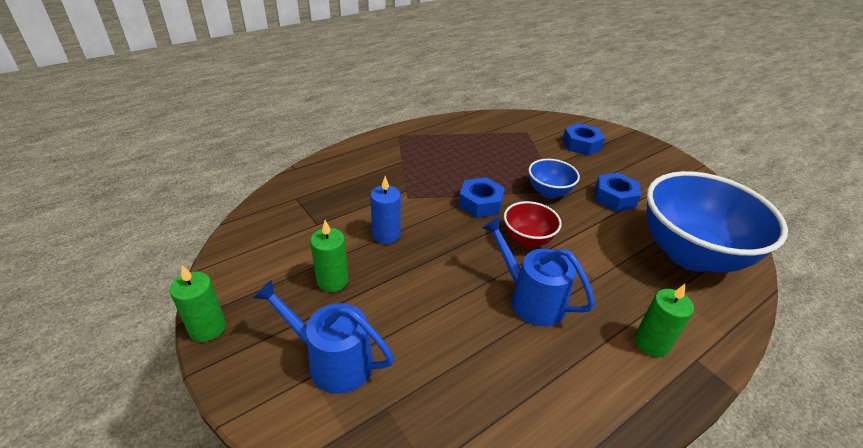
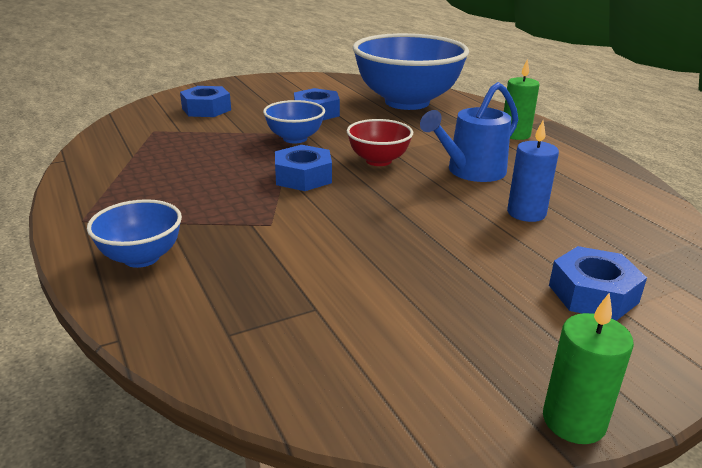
camera: 80 degrees left, 10 degrees down
blue watering can [253,280,394,394] -> blue nut [549,246,647,320]
green candle [310,220,348,292] -> none
blue candle [370,176,401,244] -> blue candle moved to [507,120,559,222]
none -> blue bowl [87,199,182,268]

